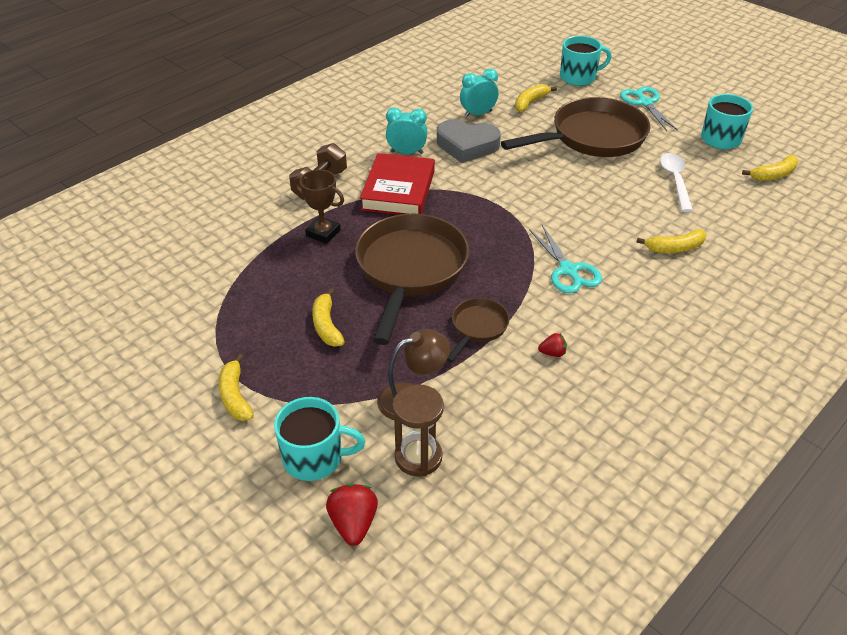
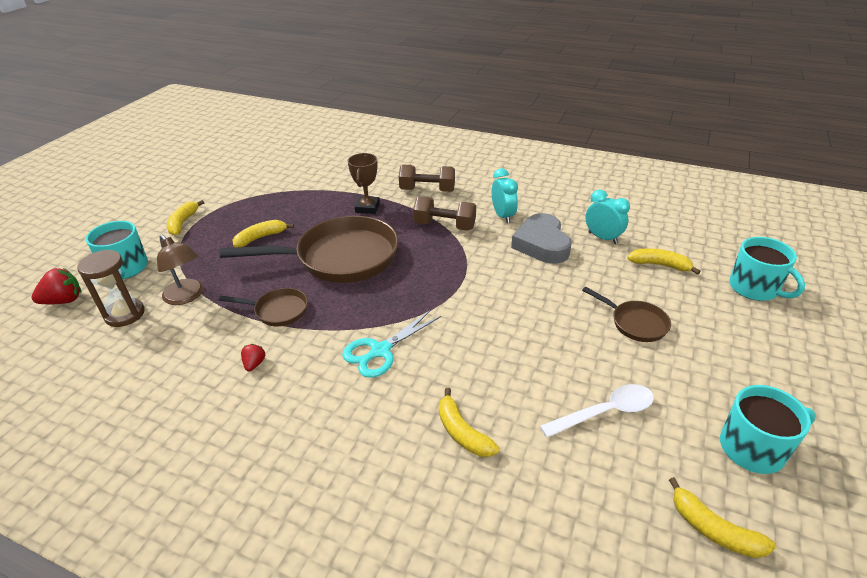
camera: 70 degrees right, 5 degrees down
yellow banana [219,354,254,421] -> yellow banana turned 45 degrees counterclockwise [167,200,204,236]
red book [360,153,435,215] -> brown dumbbell [413,196,476,231]
brown pan [501,97,650,157] -> brown pan [582,286,671,342], size x0.47
red strawberry [538,333,567,357] -> red strawberry turned 150 degrees counterclockwise [241,344,265,371]
turquoise scissors [620,87,678,131] -> none

